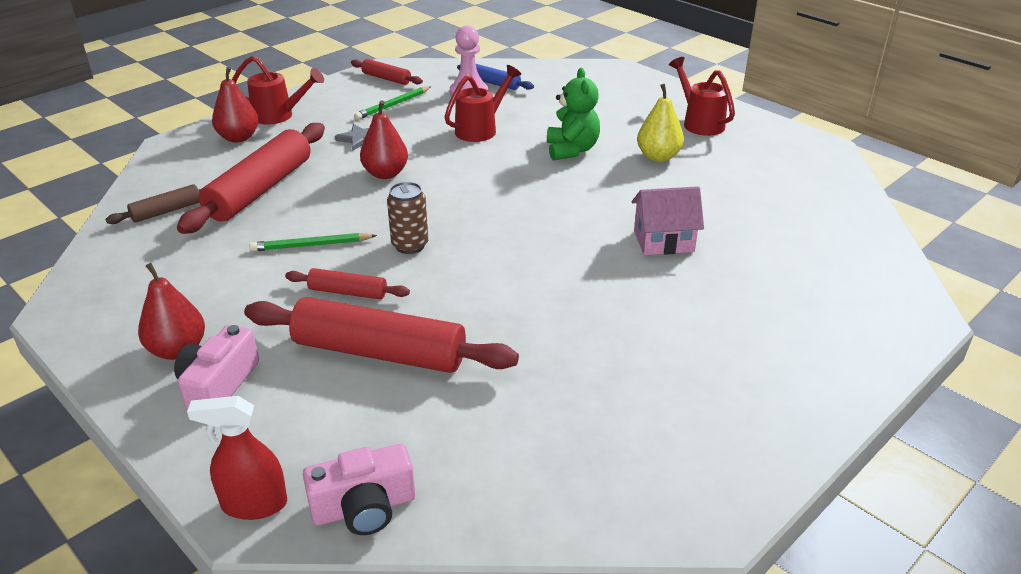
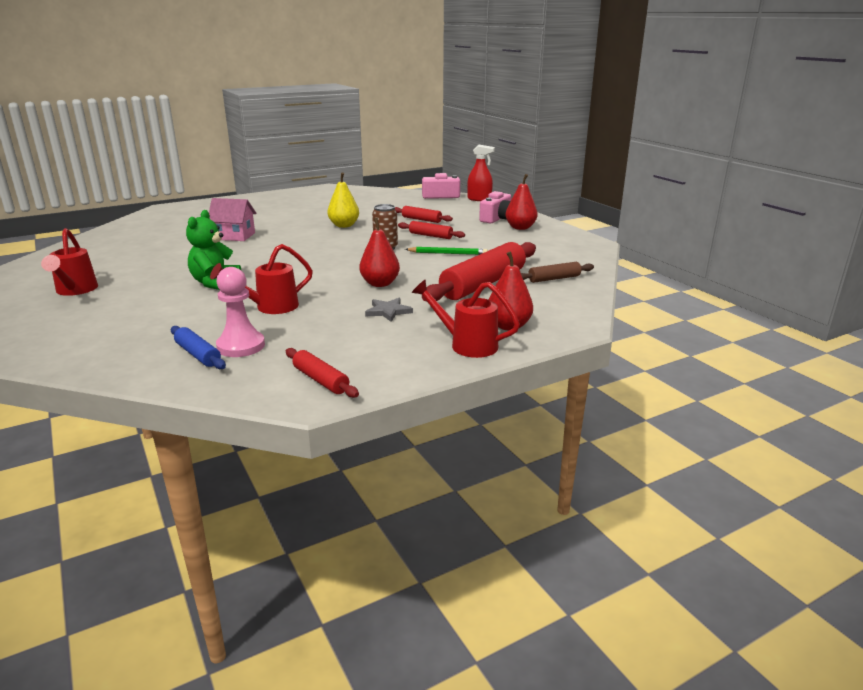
camera: 165 degrees left, 10 degrees down
red rolling pin [244,297,519,373] -> red rolling pin [395,206,453,223], size x0.49
green pencil [354,86,431,120] -> none
yellow pear [637,84,684,162] -> yellow pear moved to [327,172,359,228]

